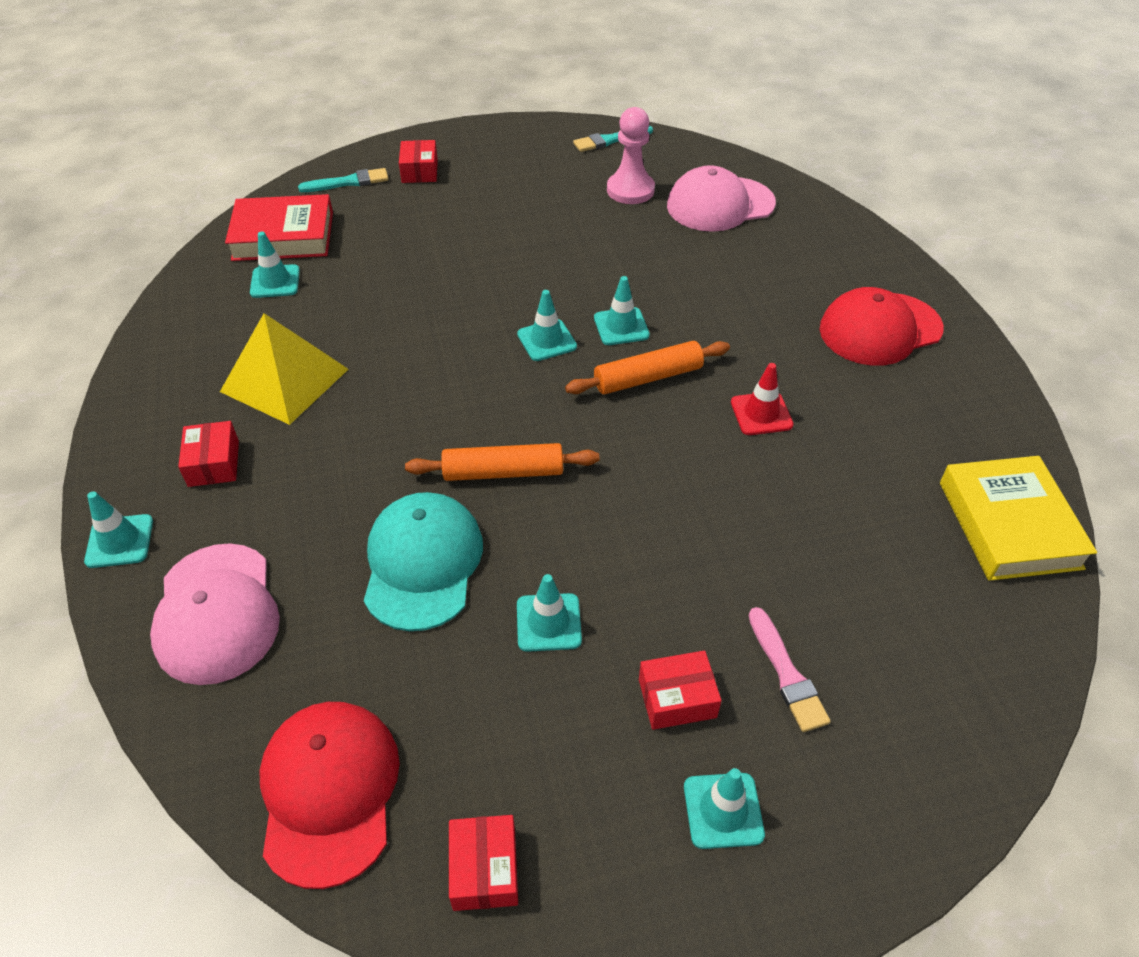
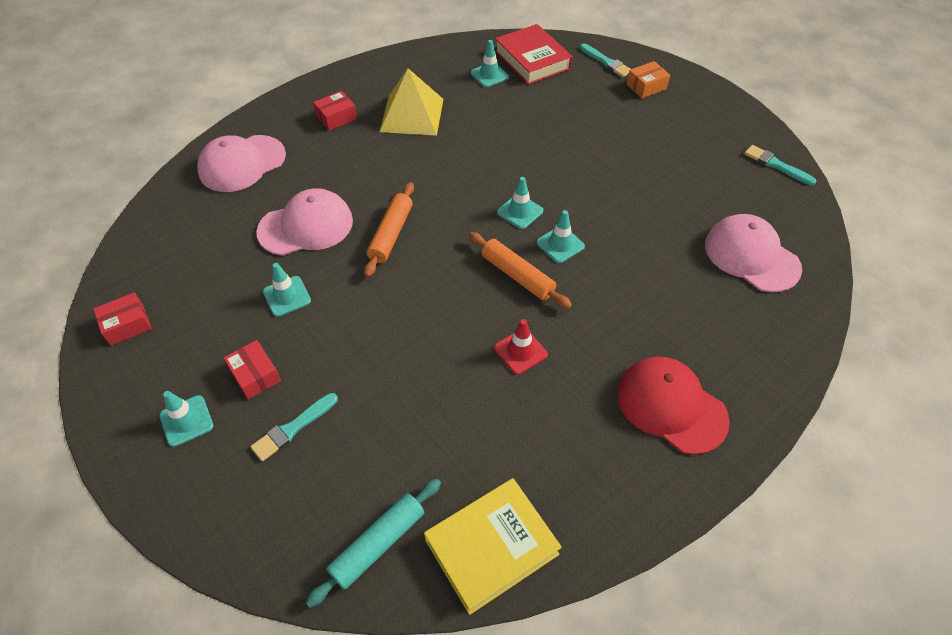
camera: 65 degrees right, 5 degrees up
turquoise traffic cone [84,491,153,568] -> none
red cap [259,702,400,889] -> none
turquoise cap [364,492,483,631] -> pink cap [256,188,353,256]
red box [399,140,438,183] -> orange box [627,61,670,98]
orange rolling pin [405,443,599,481] -> orange rolling pin turned 45 degrees clockwise [364,182,414,277]
pink pawn [607,107,655,204] -> none
pink brush [748,607,831,732] -> turquoise brush [250,393,338,461]
none -> turquoise rolling pin [305,478,441,608]

